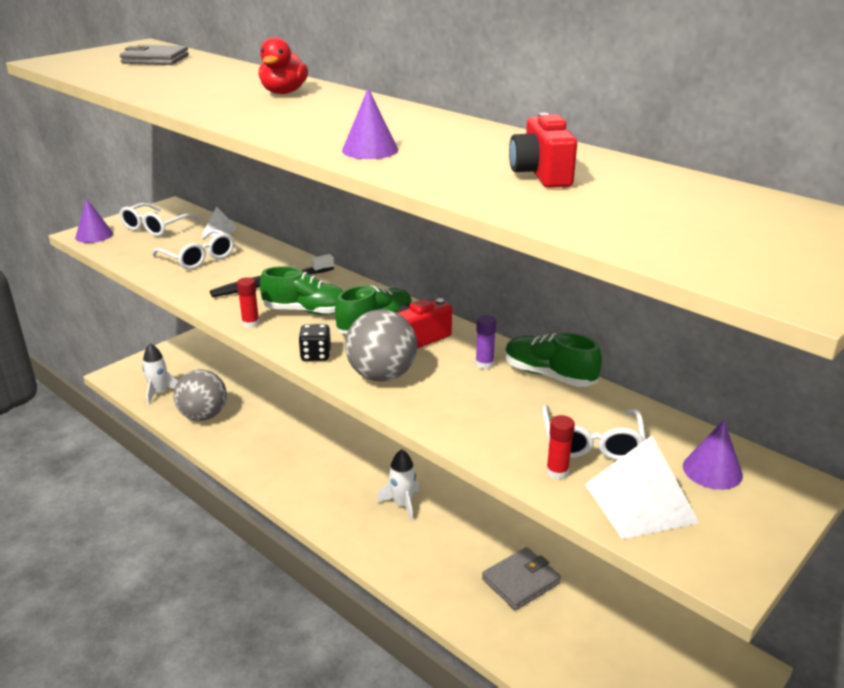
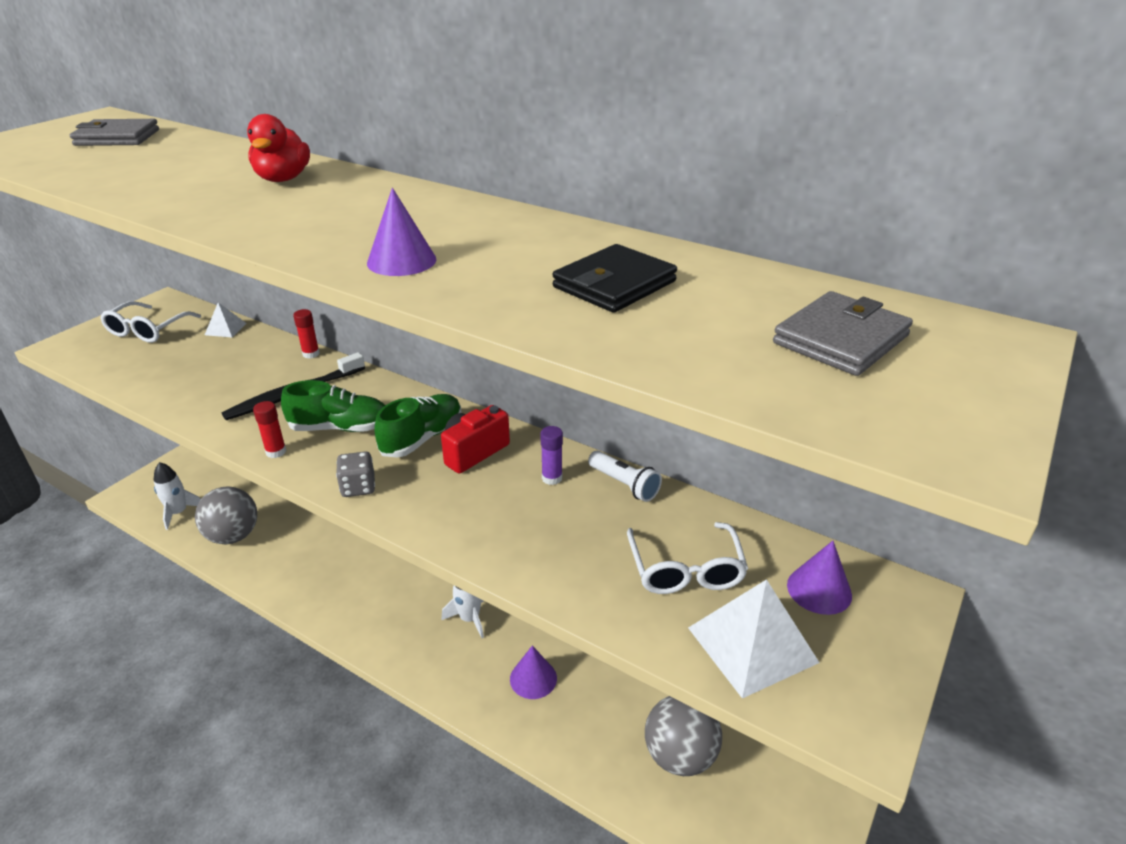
camera: 10 degrees left, 5 degrees up
purple cone [75,198,113,243] -> purple cone moved to [510,645,557,699]
white glasses [152,229,234,269] -> none
black dice [299,324,331,361] -> grey dice [336,451,375,497]
grey ball [345,309,417,382] -> grey ball moved to [645,696,722,776]
grey wallet [482,547,561,610] -> grey wallet moved to [773,291,913,376]
green shoe [505,333,602,387] -> white flashlight [588,451,662,502]
red camera [509,113,577,188] -> black wallet [552,244,677,313]
red glue stick [546,415,575,480] -> red glue stick moved to [293,309,320,359]

